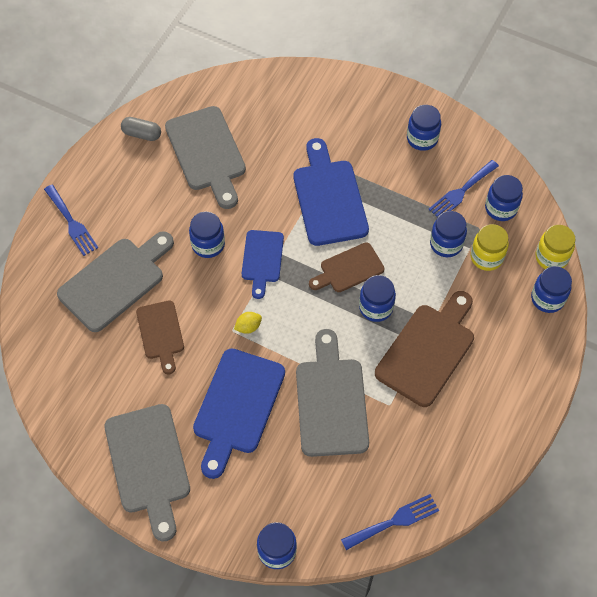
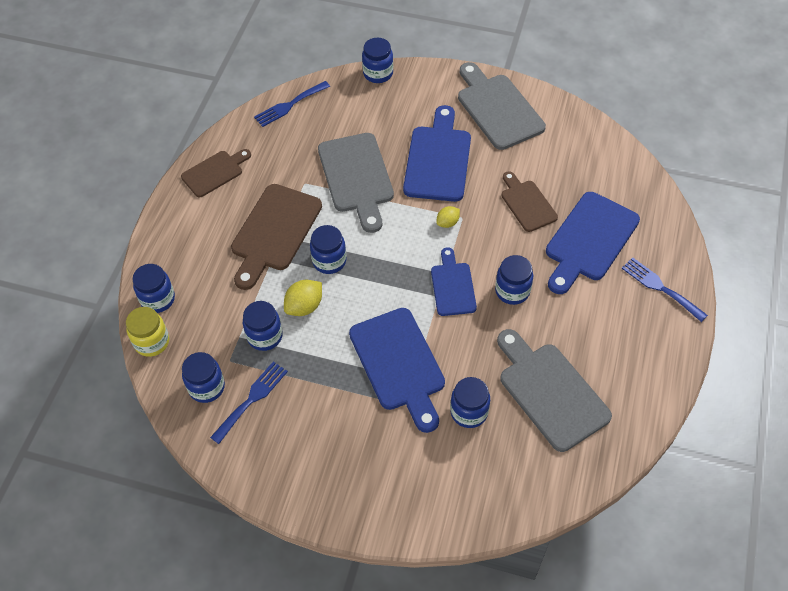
camera: 170 degrees right, 5 degrees down
grey cutting board [57,231,174,332] -> blue cutting board [546,192,640,294]
grey capsule [121,117,161,141] -> none
brown cutting board [309,243,384,292] -> brown cutting board moved to [181,149,251,197]
blue jar [407,105,441,151] -> blue jar moved to [450,377,490,428]
yellow jar [470,224,509,271] -> none
none -> yellow lemon [284,280,322,316]

